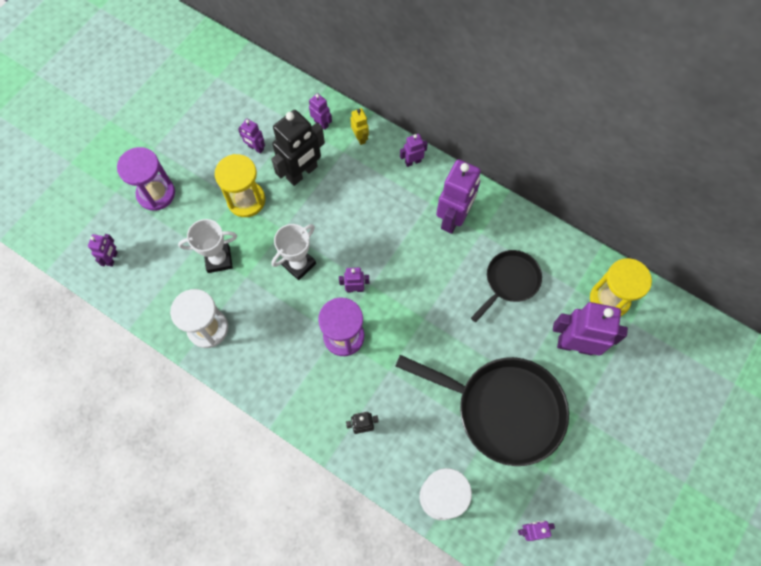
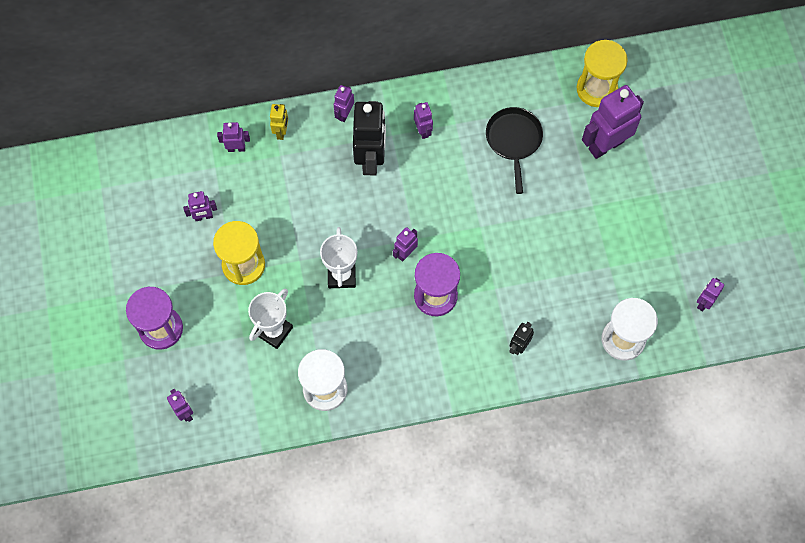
camera: 45 degrees left, 0 degrees up
black robot [271,110,325,186] -> black robot moved to [353,101,386,175]
yellow robot [351,108,369,145] -> yellow robot turned 75 degrees clockwise [270,104,288,140]
black pan [396,355,569,466] -> none
purple robot [436,159,481,234] -> purple robot [414,102,433,139], size x0.49

